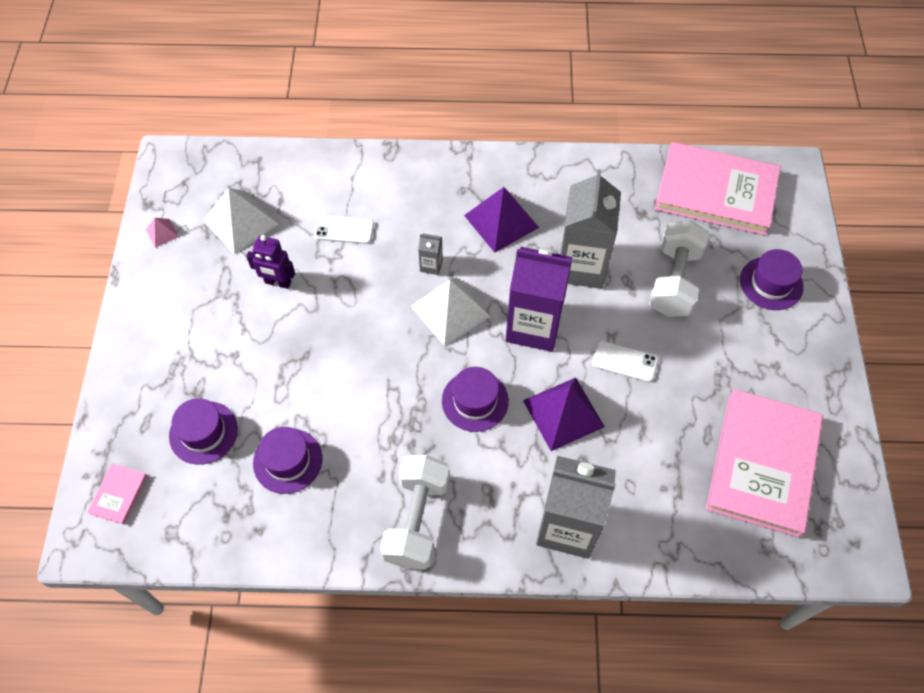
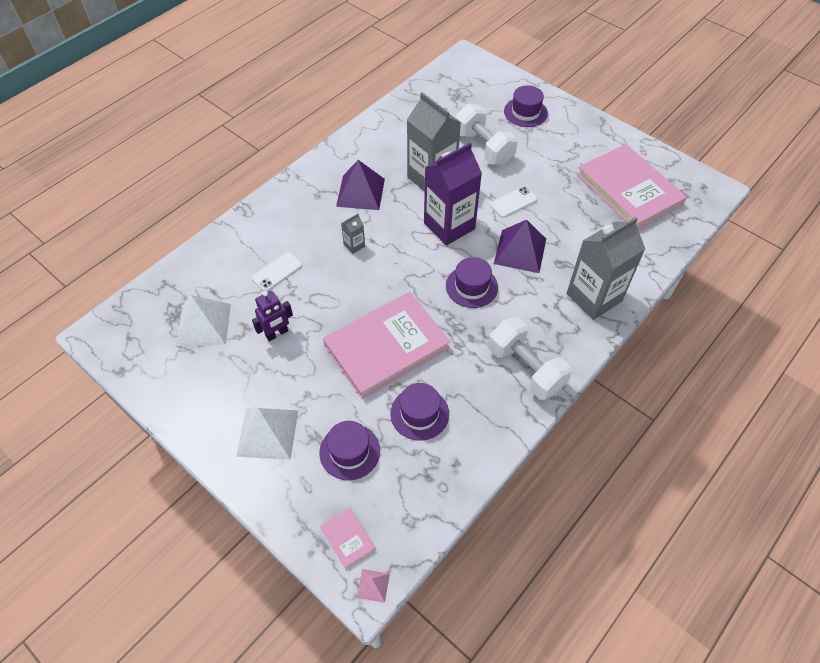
camera: 50 degrees left, 5 degrees down
pink pyramid [146,218,179,248] -> pink pyramid moved to [357,569,390,603]
white pyramid [411,277,490,346] -> white pyramid moved to [236,408,298,460]
pink book [655,142,781,236] -> pink book moved to [323,292,451,399]

